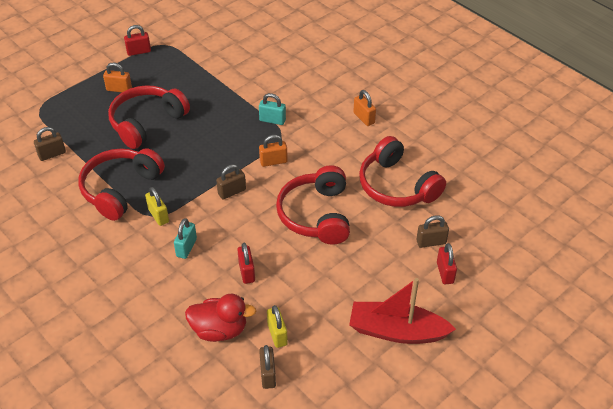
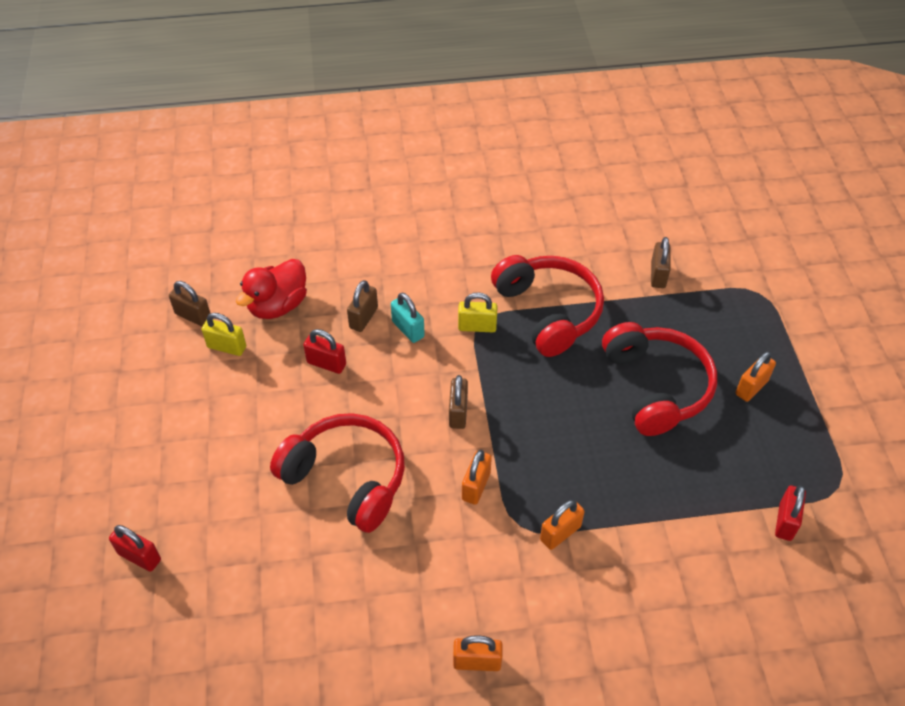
camera: 125 degrees right, 5 degrees up
red padlock [124,25,151,56] -> red padlock moved to [775,485,806,541]
turquoise padlock [259,93,286,125] -> orange padlock [540,500,585,550]
red boat [349,278,456,344] -> none
red headphones [359,136,446,207] -> none
brown padlock [416,215,449,248] -> brown padlock moved to [347,280,378,332]

